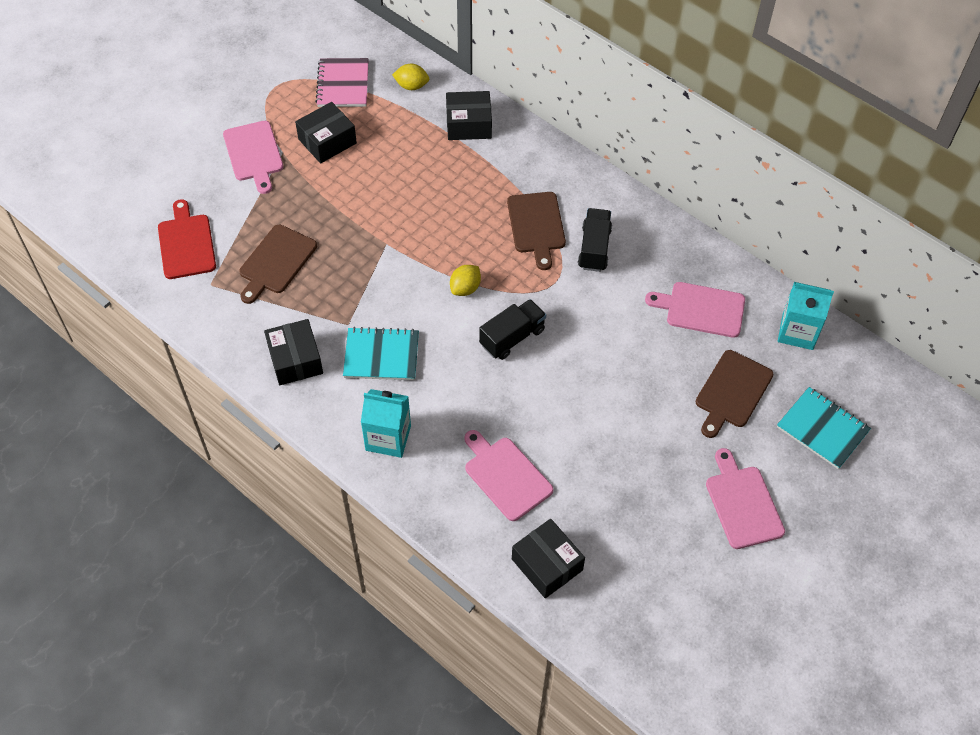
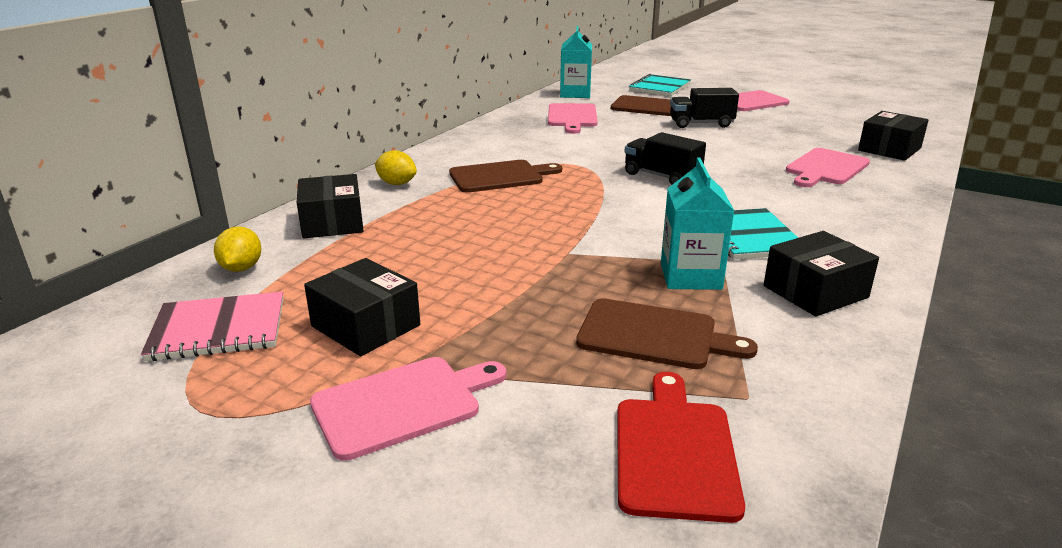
camera: 100 degrees left, 30 degrees down
red cutting board [158,199,216,279] -> red cutting board turned 120 degrees clockwise [617,372,745,523]
turquoise carton [361,389,411,458] -> turquoise carton moved to [661,157,734,290]
yellow lemon [450,265,481,296] -> yellow lemon moved to [375,150,417,185]
black truck [578,208,612,272] -> black truck moved to [670,88,739,128]

